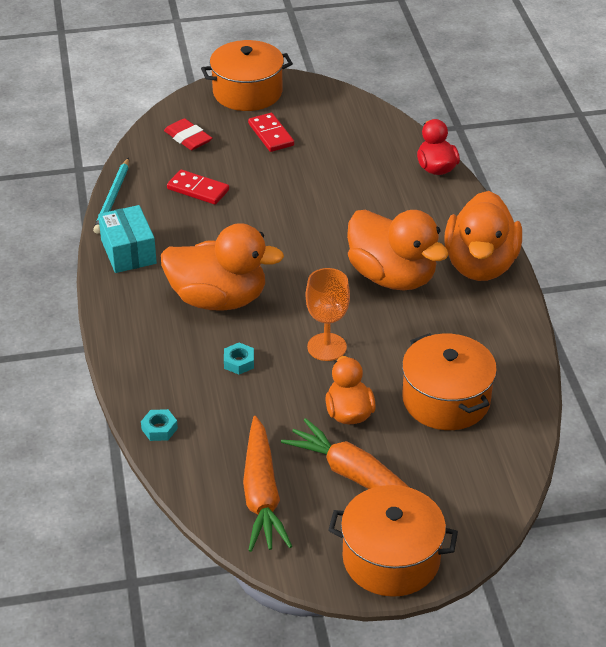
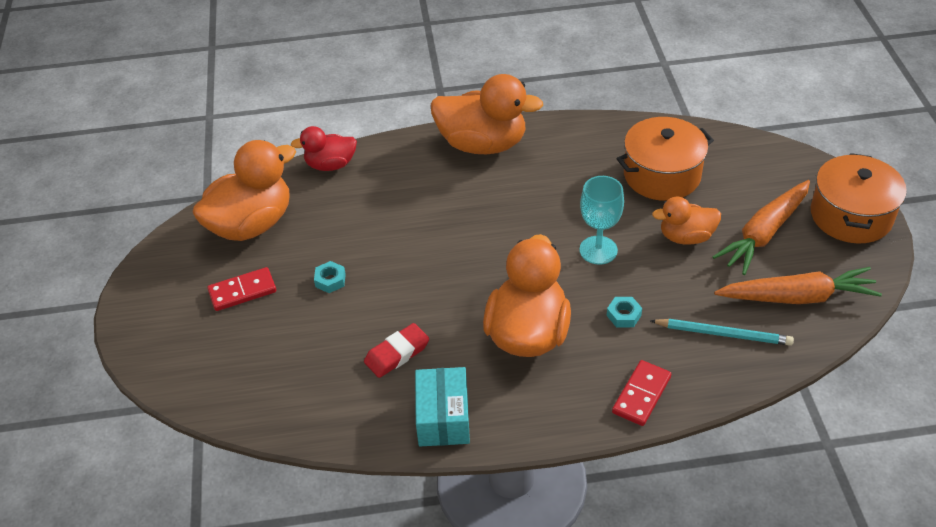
camera: 85 degrees left, 5 degrees up
turquoise pencil [93,158,129,234] -> turquoise pencil moved to [650,319,794,346]
turquoise box [98,205,157,273] -> turquoise box turned 75 degrees counterclockwise [415,367,470,446]
turquoise nut [141,409,178,441] -> turquoise nut moved to [314,261,346,293]
red eraser [164,118,212,150] -> red eraser moved to [364,323,429,378]
red domino [167,170,229,205] -> red domino moved to [612,360,671,426]
orange pot [201,40,293,111] -> none
orange goblet [306,268,350,361] -> turquoise goblet [579,176,624,265]
orange duck [347,210,449,291] -> orange duck moved to [192,140,296,241]

